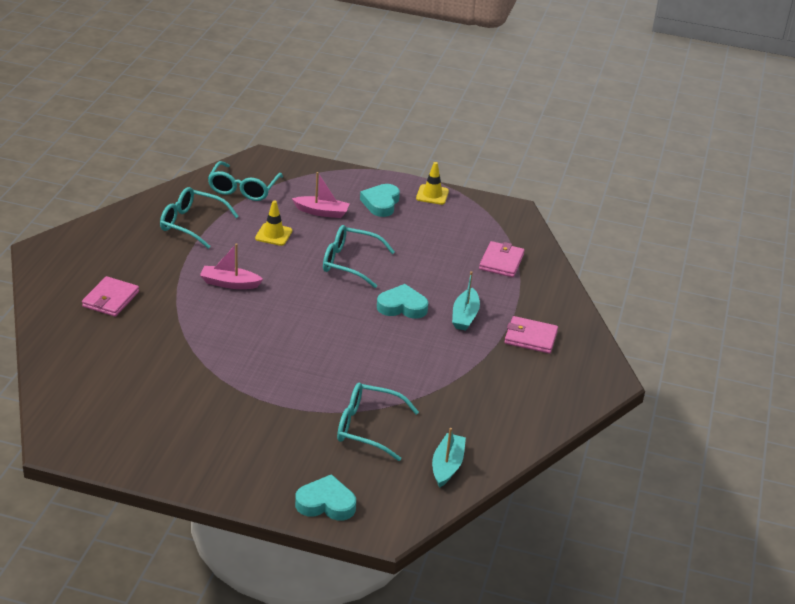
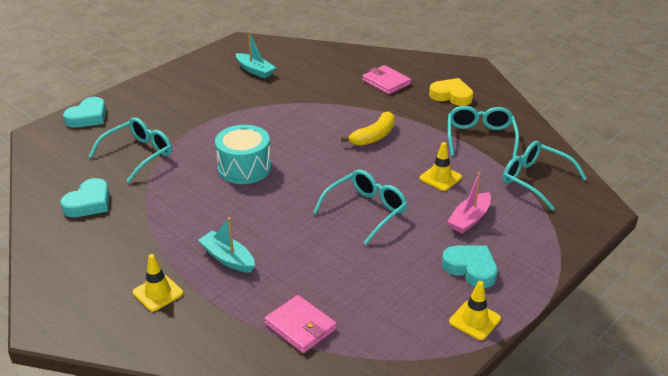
camera: 120 degrees right, 0 degrees up
turquoise glasses [160,187,239,249] -> turquoise glasses turned 45 degrees counterclockwise [448,106,519,158]
pink boat [200,243,263,289] -> yellow banana [341,111,395,146]
turquoise heart [377,284,428,319] -> turquoise heart moved to [60,178,109,217]
turquoise boat [432,428,466,488] -> turquoise boat moved to [236,31,276,78]
pink wallet [504,316,558,354] -> yellow traffic cone [133,254,183,312]
none -> turquoise drum [215,125,271,184]
none -> yellow heart [429,78,473,106]

